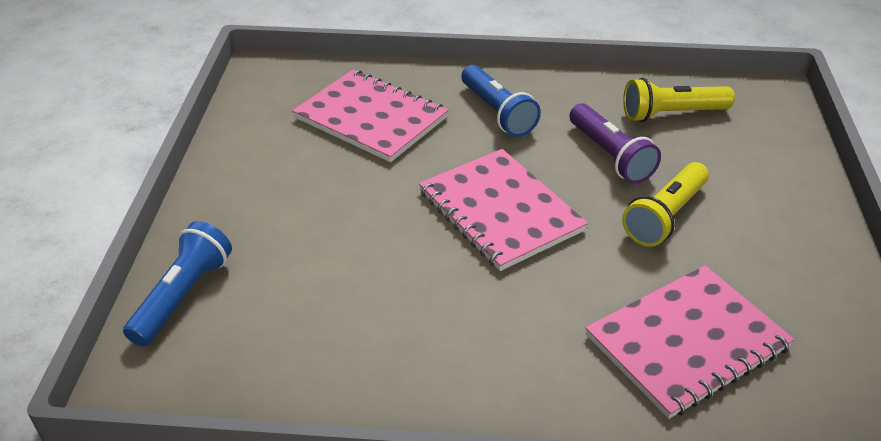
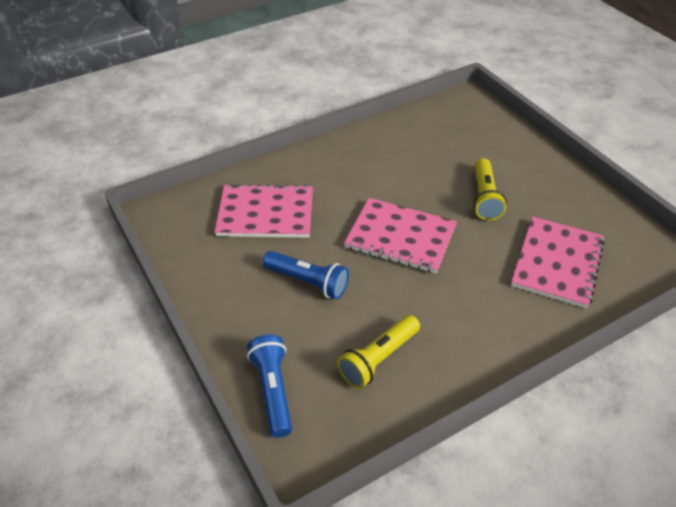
camera: 35 degrees left, 5 degrees up
blue flashlight [461,65,541,137] -> blue flashlight moved to [263,251,349,299]
purple flashlight [570,103,661,184] -> none
yellow flashlight [623,78,735,122] -> yellow flashlight moved to [337,315,420,389]

